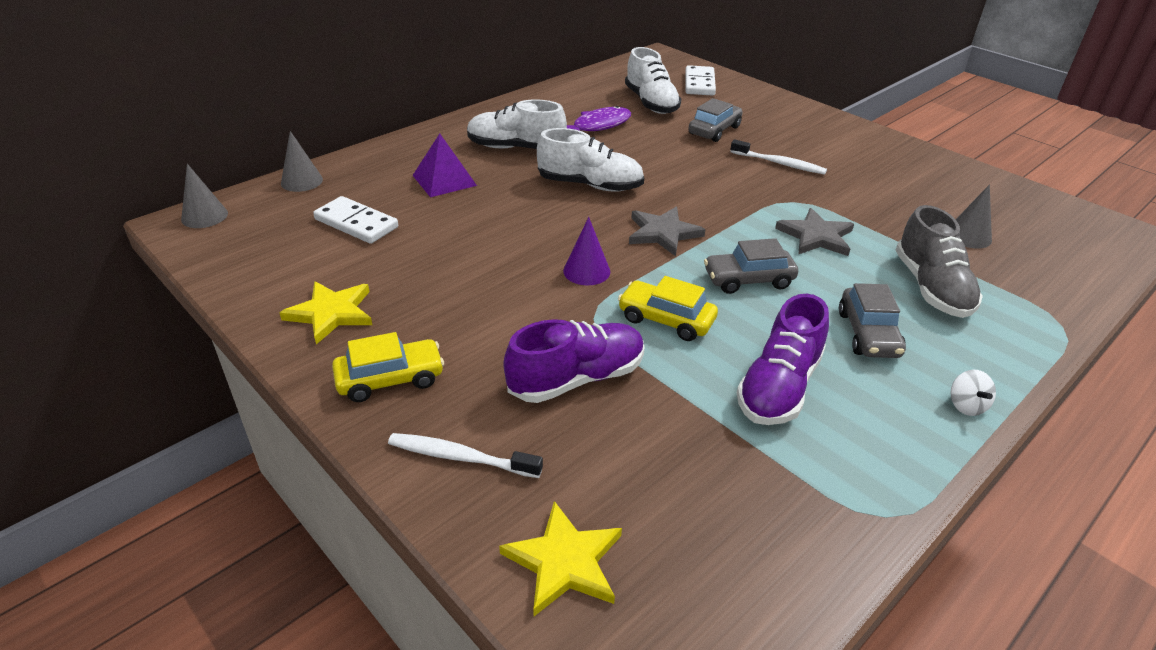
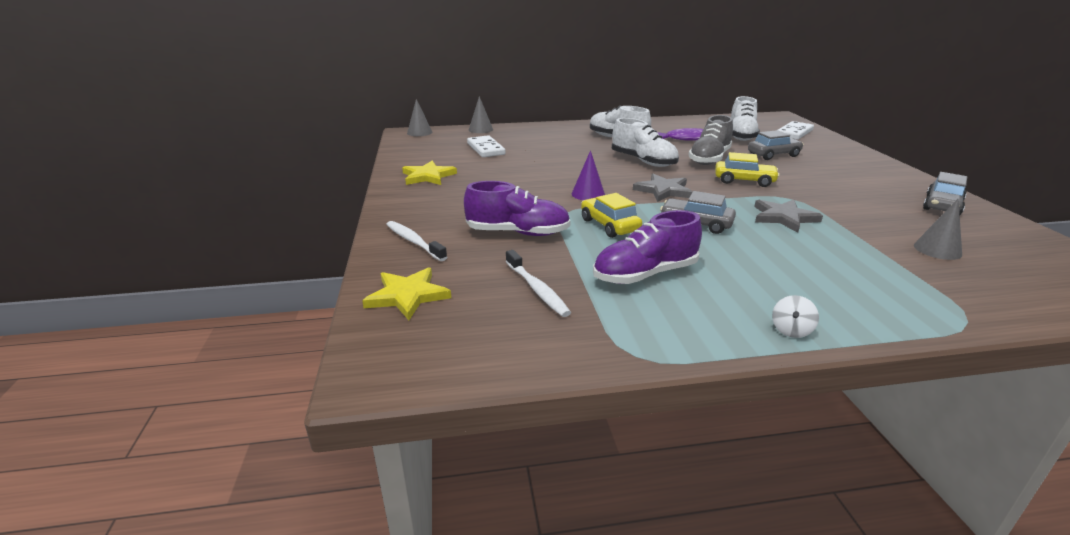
camera: 35 degrees right, 10 degrees down
yellow car [332,332,444,402] -> yellow car moved to [715,152,780,187]
purple pyramid [412,133,477,197] -> none
white toothbrush [730,139,827,175] -> white toothbrush moved to [506,250,571,317]
grey car [839,283,906,358] -> grey car moved to [923,172,967,215]
grey shoe [895,205,983,318] -> grey shoe moved to [688,115,733,165]

